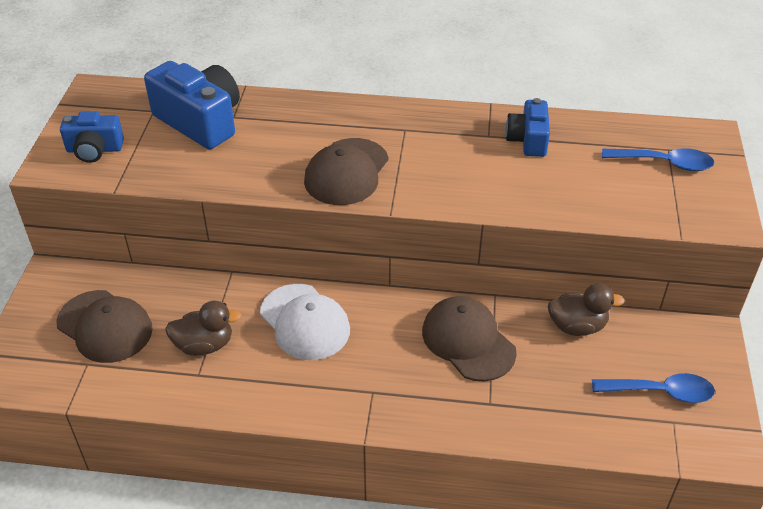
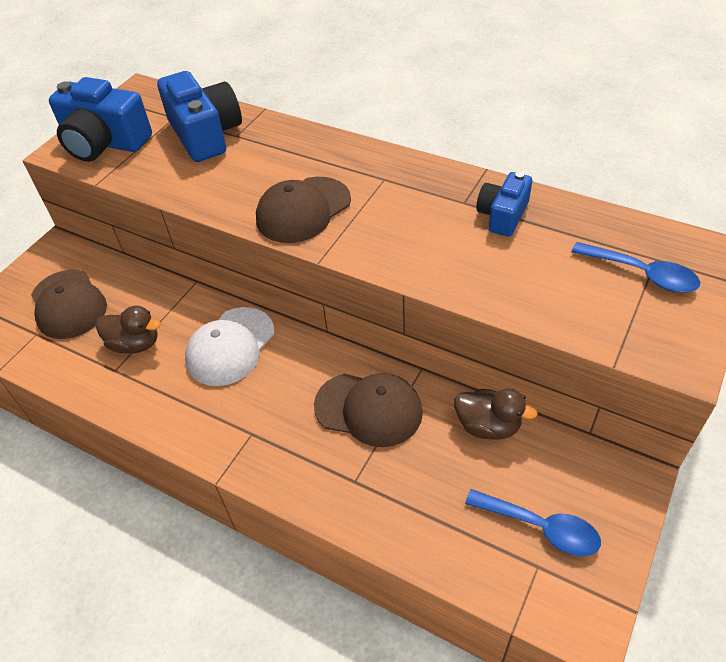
camera: 25 degrees right, 5 degrees up
blue camera [60,111,124,163] -> blue camera [49,77,152,162], size x1.69
white cap [260,284,350,360] -> white cap turned 45 degrees clockwise [185,307,274,386]
brown cap [422,296,517,381] -> brown cap turned 120 degrees clockwise [314,373,423,447]

